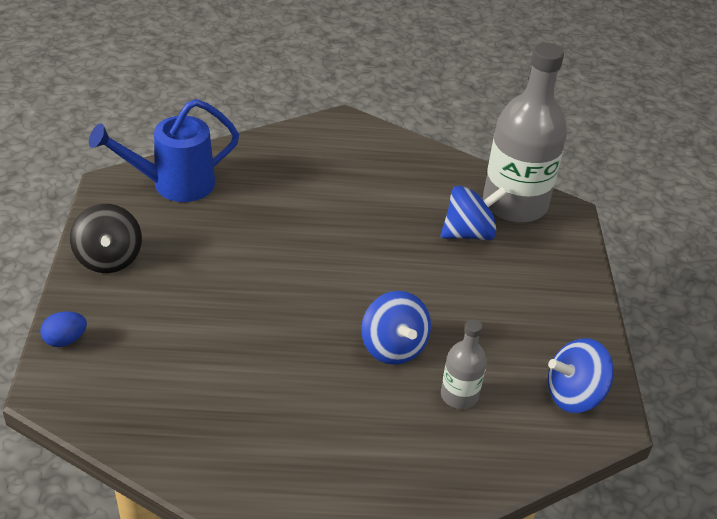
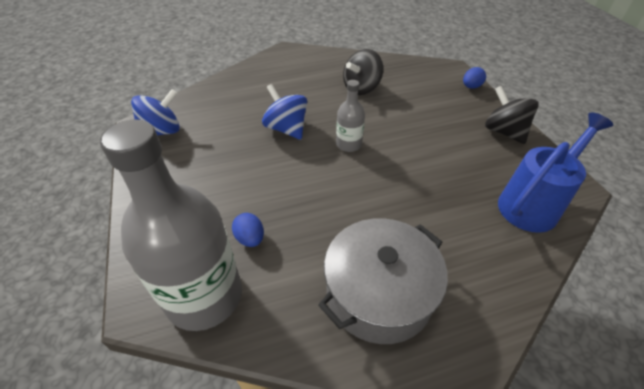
camera: 165 degrees right, 5 degrees up
blue spinning top [441,186,507,240] -> blue egg [232,213,264,247]
grey bottle [441,319,487,409] -> grey bottle moved to [336,80,365,152]
none -> grey pot [318,218,448,344]
none -> black spinning top [343,49,383,95]

